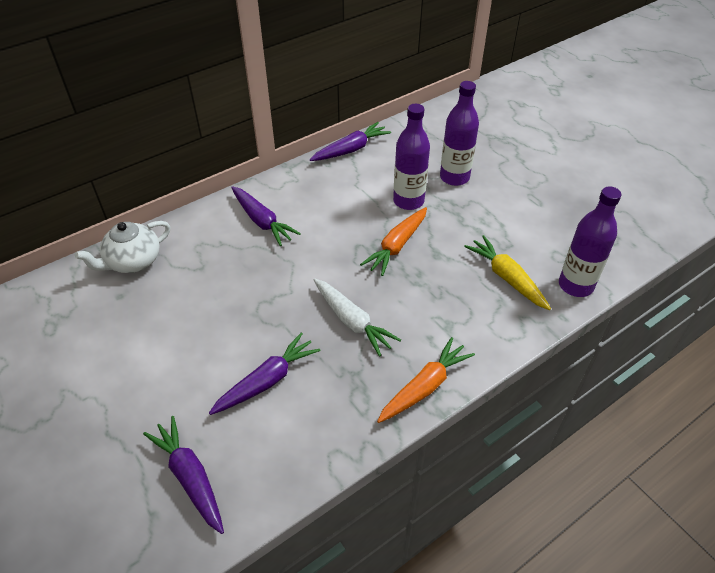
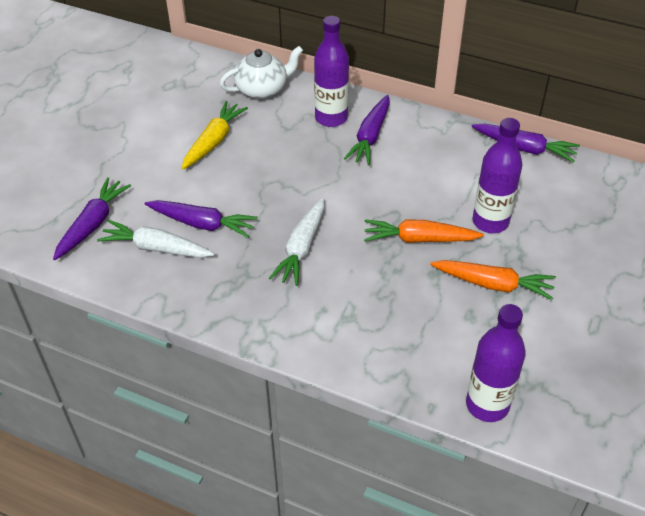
camera: 60 degrees right, 0 degrees up
white teapot [75,221,171,273] -> white teapot turned 135 degrees clockwise [220,46,303,99]
orange carrot [377,337,475,423] -> orange carrot moved to [430,260,556,300]
purple bottle [440,81,479,186] -> purple bottle moved to [314,16,349,127]
yellow carrot [464,235,551,310] -> yellow carrot moved to [181,101,248,170]
none -> white carrot [97,220,215,258]

